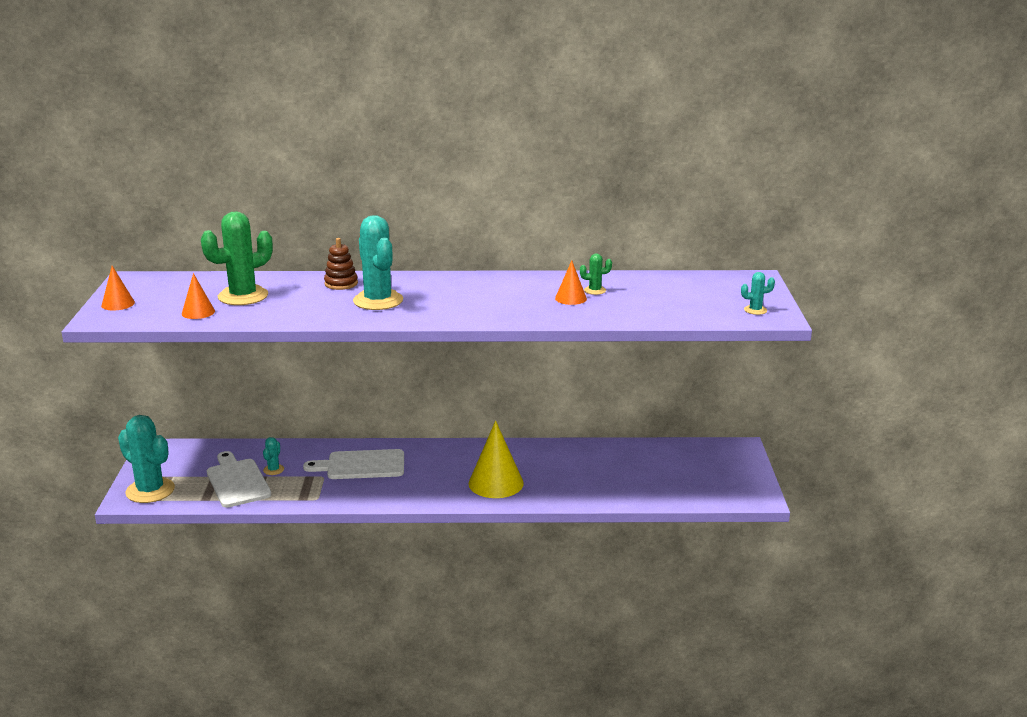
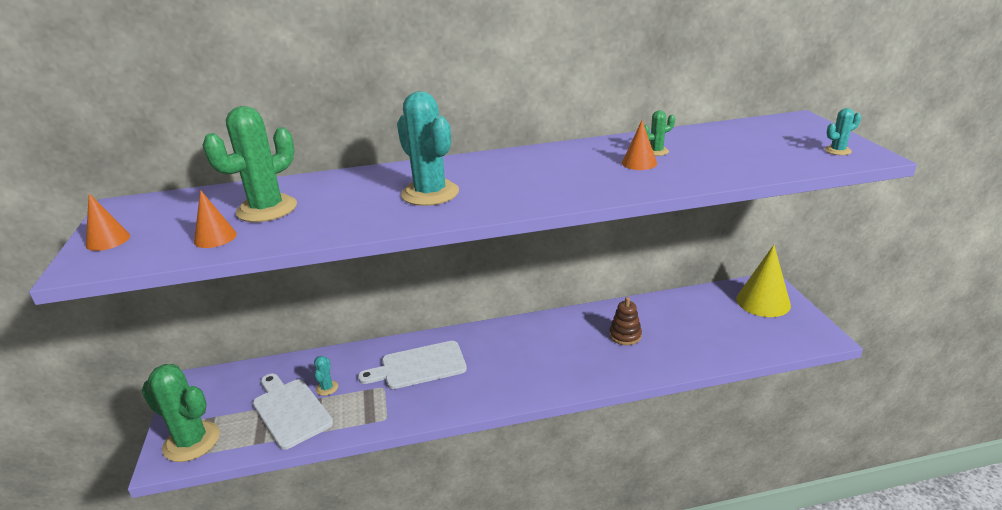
camera: 10 degrees left, 5 degrees up
turquoise cactus [118,415,175,503] -> green cactus [141,364,220,462]
brown stacking toy [324,238,358,290] -> brown stacking toy moved to [609,297,642,345]
yellow cone [469,421,524,498] -> yellow cone moved to [736,245,791,317]

